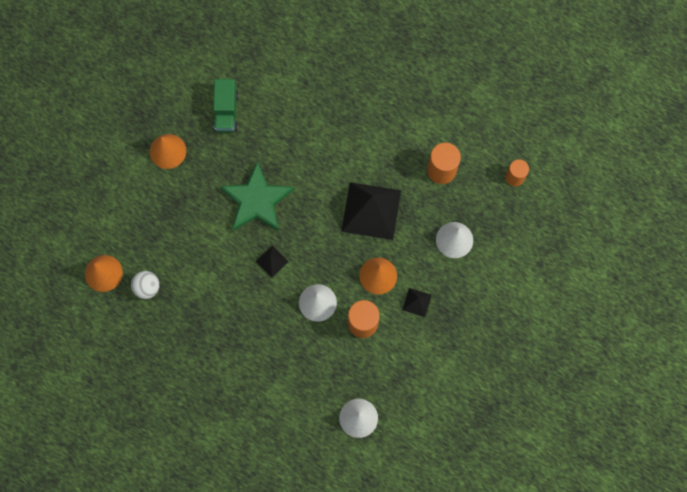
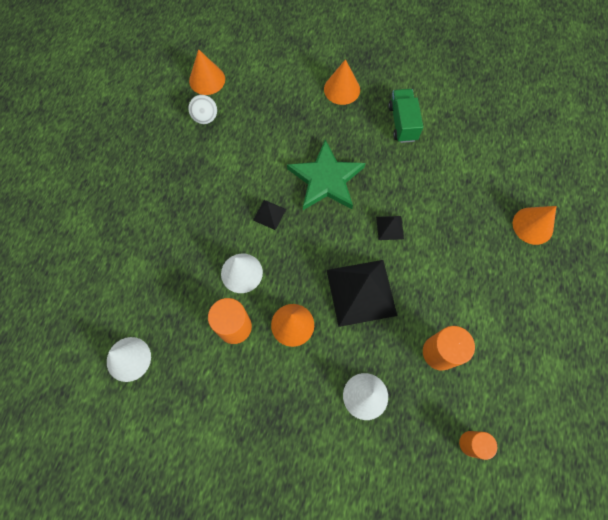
camera: 70 degrees right, 5 degrees down
green truck [213,79,239,133] -> green truck turned 105 degrees clockwise [388,89,423,143]
black pyramid [402,288,432,317] -> black pyramid moved to [376,216,404,240]
none -> orange cone [513,206,556,245]

